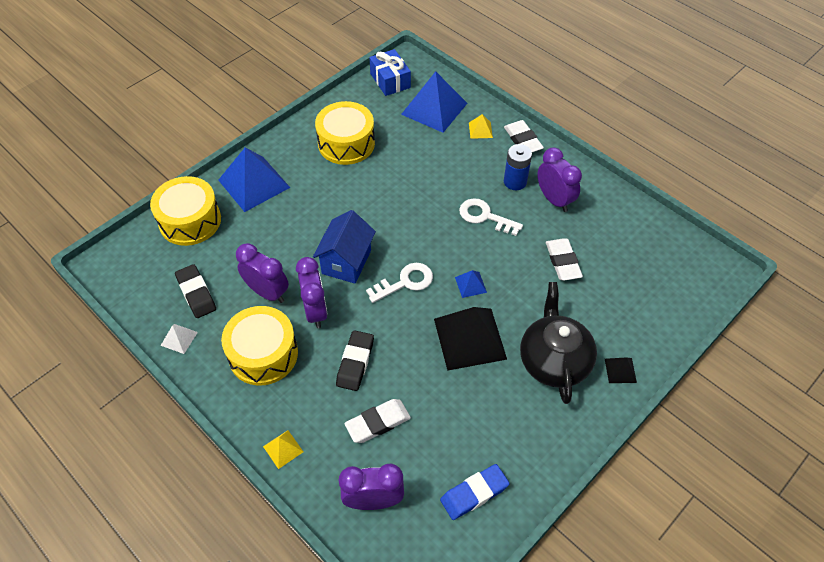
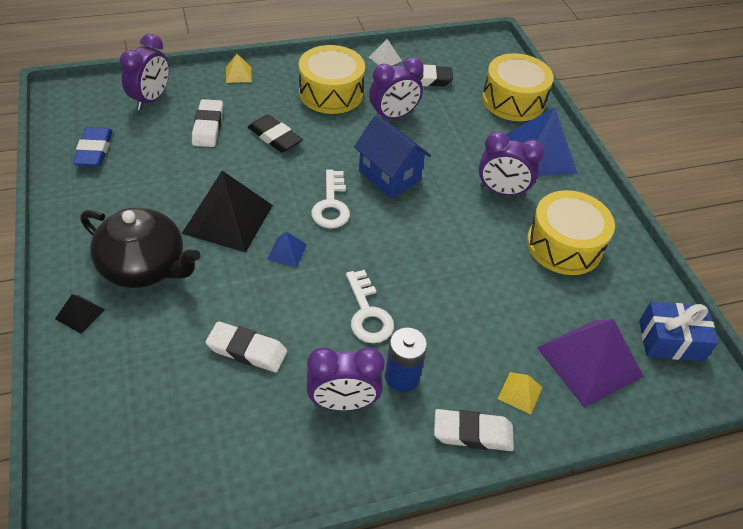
camera: 115 degrees right, 5 degrees down
purple clock [296,257,328,328] -> purple clock moved to [478,131,544,197]
blue pyramid [401,71,468,133] -> purple pyramid [537,319,644,408]
white key [459,198,523,236] -> white key turned 105 degrees clockwise [346,270,394,343]

